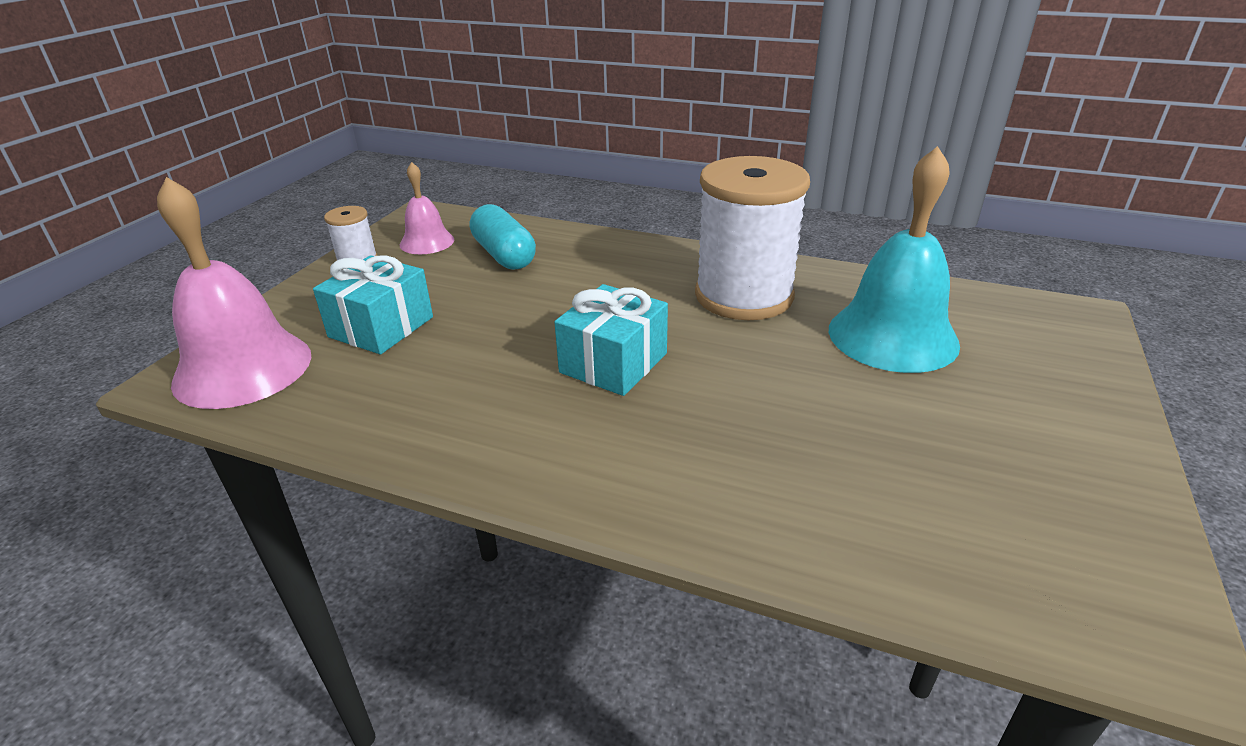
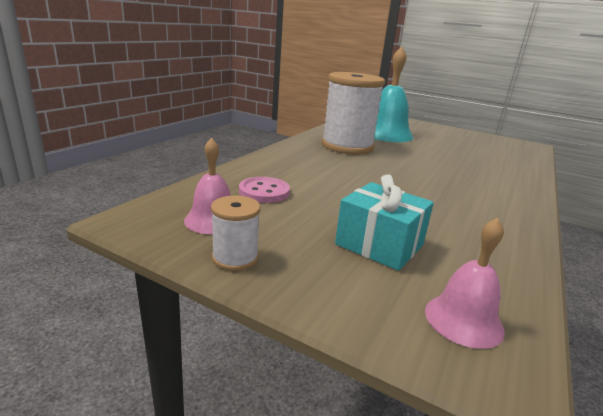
camera: 85 degrees left, 10 degrees down
pink bell [157,177,312,409] -> pink bell [425,218,505,349], size x0.55
turquoise capsule [470,204,536,270] -> pink button [239,177,290,203]
turquoise gift [554,284,668,396] -> none

